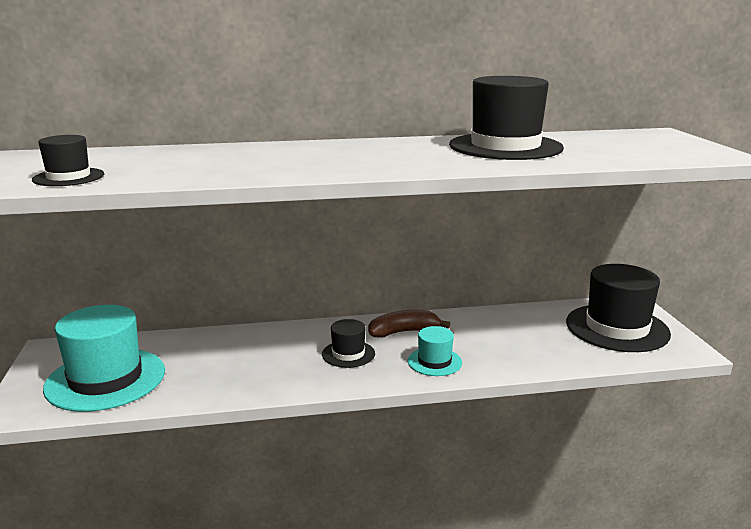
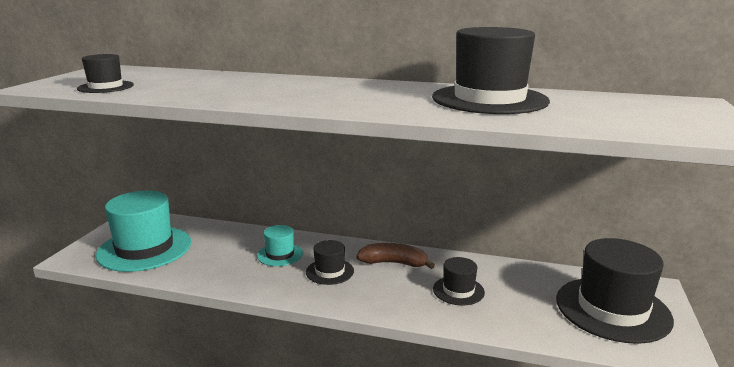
camera: 25 degrees right, 0 degrees up
turquoise hat [408,326,462,376] -> turquoise hat moved to [257,225,303,266]
none -> black hat [433,257,485,305]

